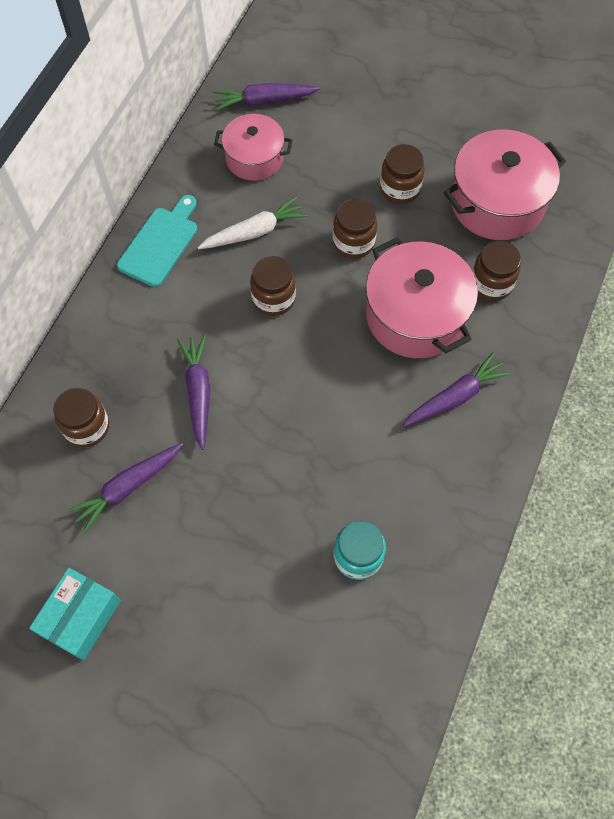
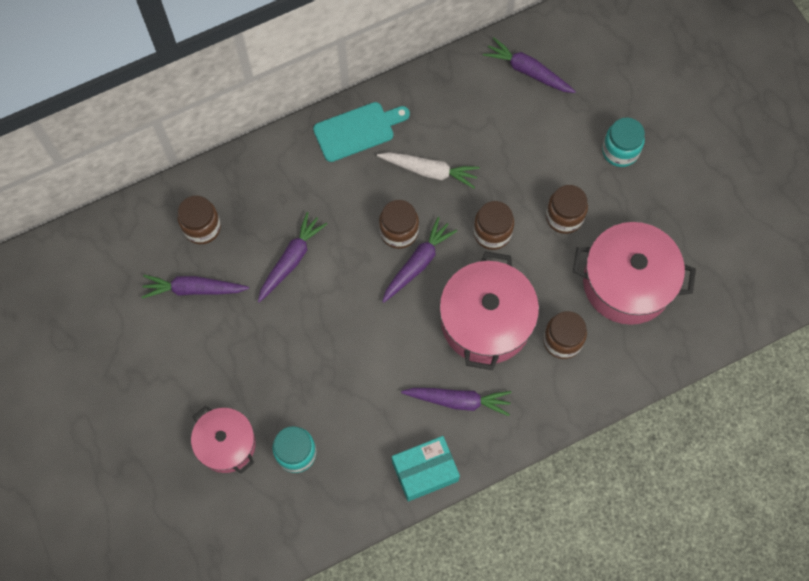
camera: 40 degrees right, 5 degrees up
turquoise box [29,568,121,661] -> turquoise box moved to [392,436,460,502]
pink pot [214,114,293,181] -> pink pot moved to [191,406,256,474]
none -> purple carrot [382,217,457,303]
none -> turquoise jar [602,117,645,167]

